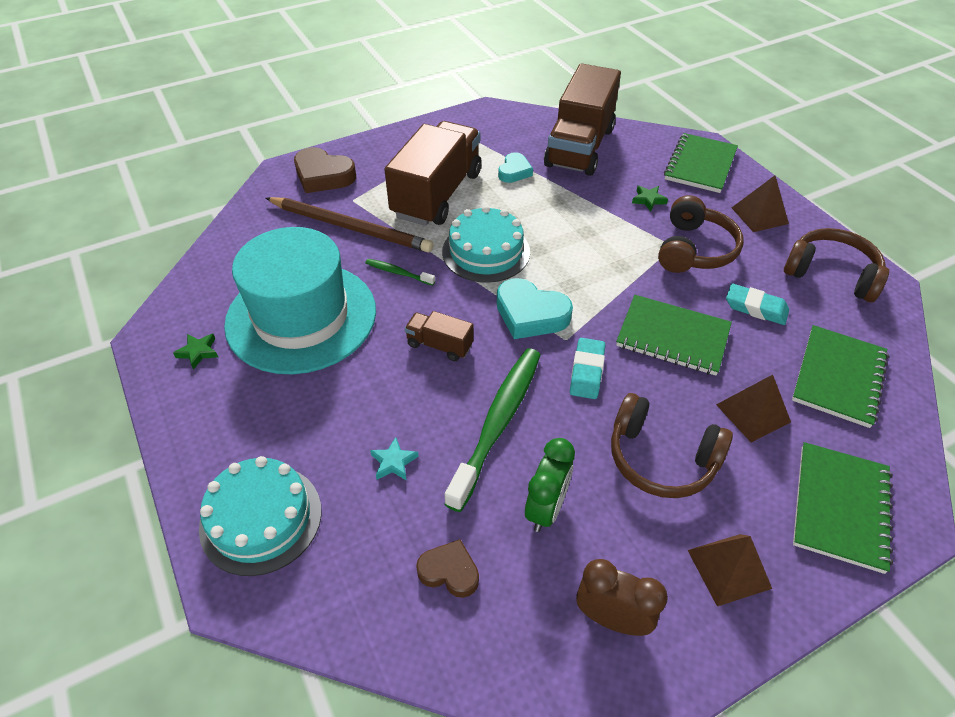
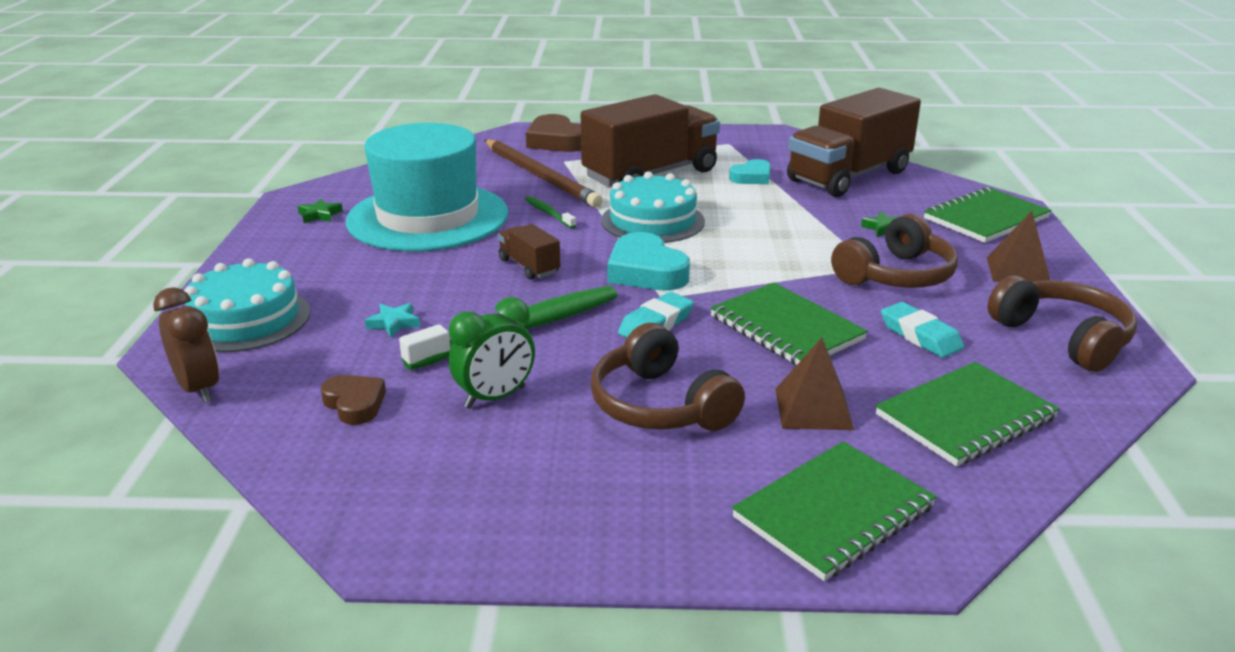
camera: 30 degrees right, 20 degrees down
brown clock [576,559,668,636] -> brown clock moved to [153,287,219,403]
brown pyramid [688,534,772,606] -> none

